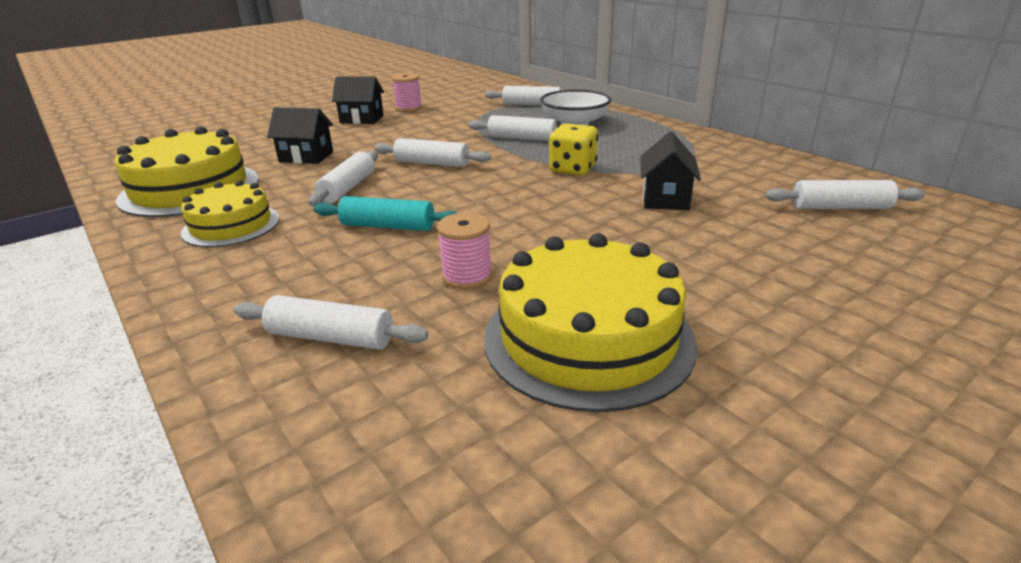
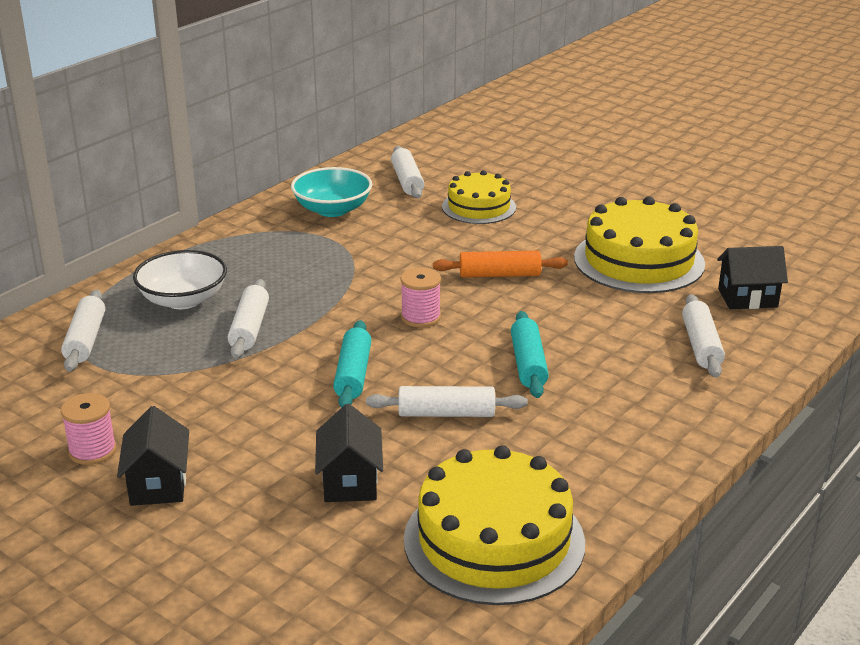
camera: 105 degrees left, 0 degrees up
yellow cake [181,180,280,247] -> yellow cake moved to [442,170,516,224]
white rolling pin [374,138,491,167] -> turquoise rolling pin [333,320,371,408]
pink spool [437,213,492,289] -> pink spool moved to [400,268,441,328]
yellow dice [549,124,599,175] -> none
black house [640,131,701,210] -> black house moved to [717,246,788,309]
none -> turquoise bowl [291,167,372,217]
none -> orange rolling pin [433,251,568,278]

